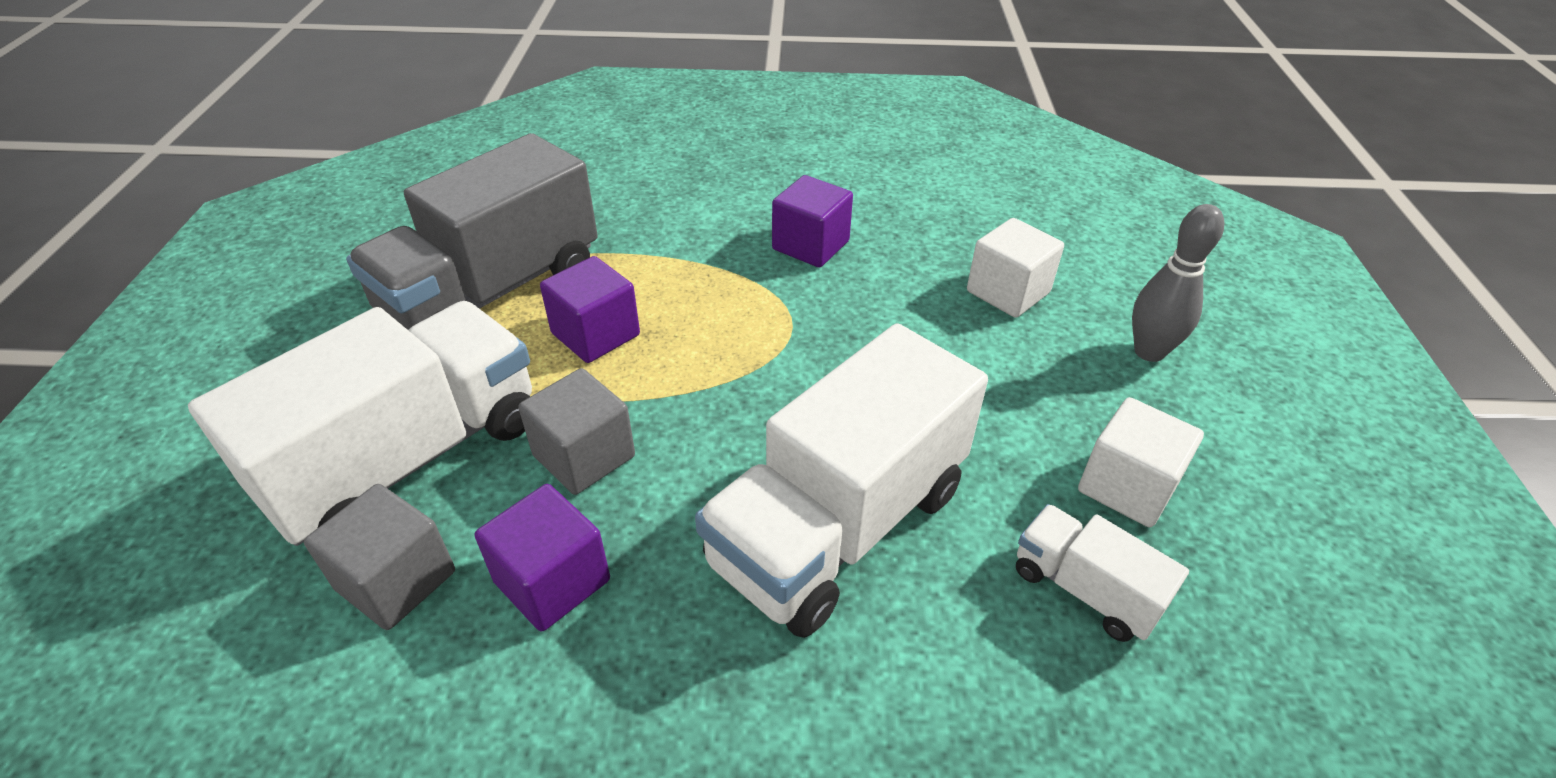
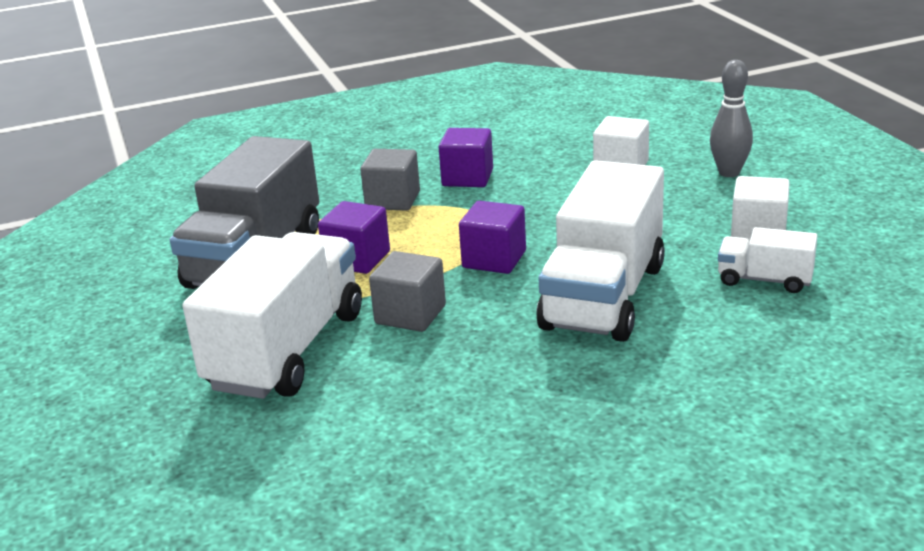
camera: 20 degrees left, 15 degrees down
grey cube [304,484,455,630] -> grey cube moved to [360,149,420,211]
purple cube [475,484,610,631] -> purple cube moved to [459,201,526,274]

